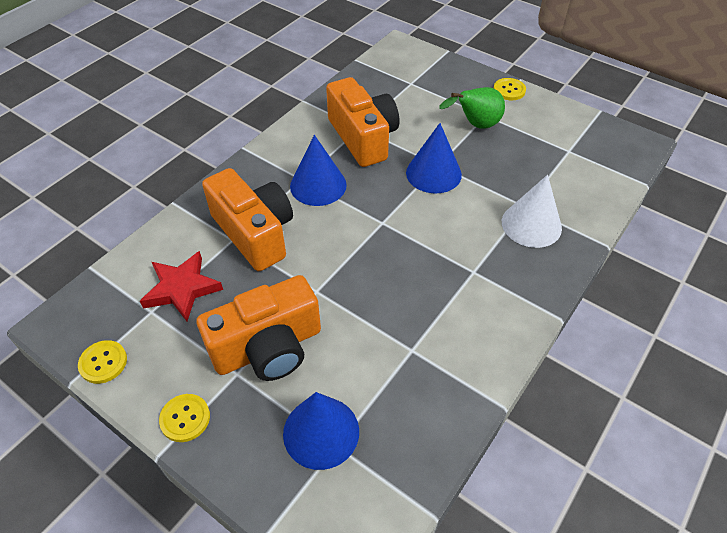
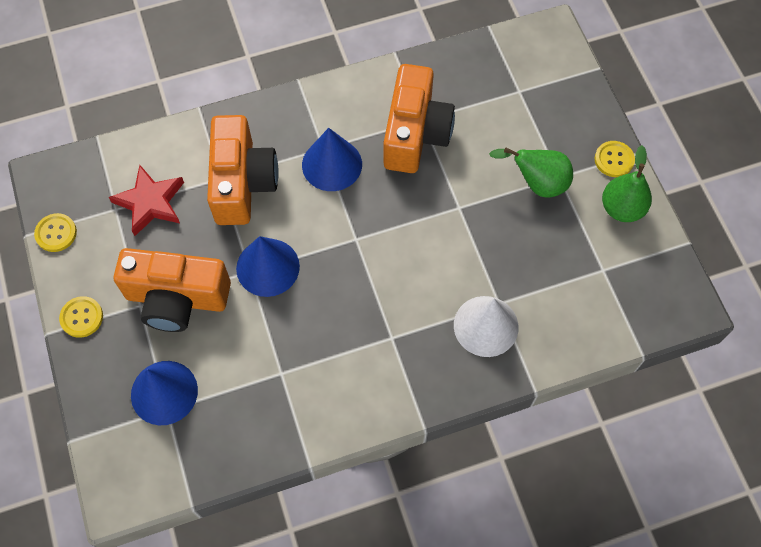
camera: 35 degrees right, 15 degrees up
blue cone [406,123,462,193] -> blue cone moved to [236,236,300,297]
none -> green pear [602,145,652,222]

